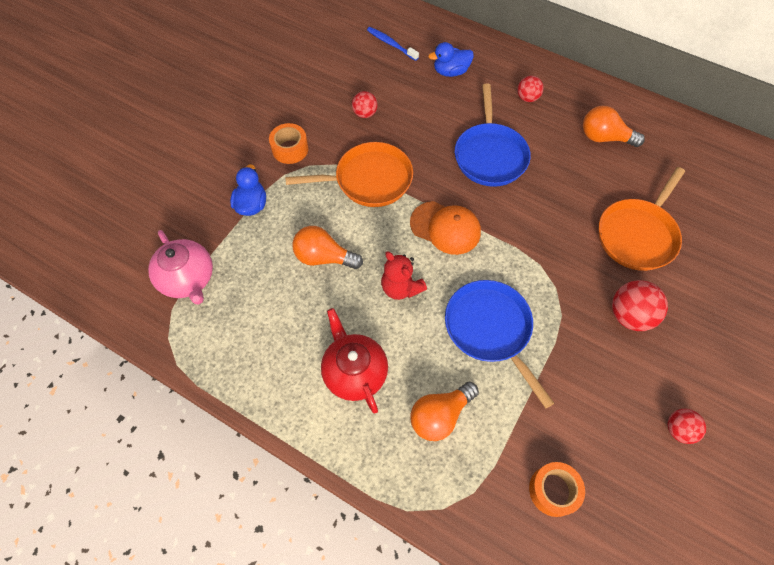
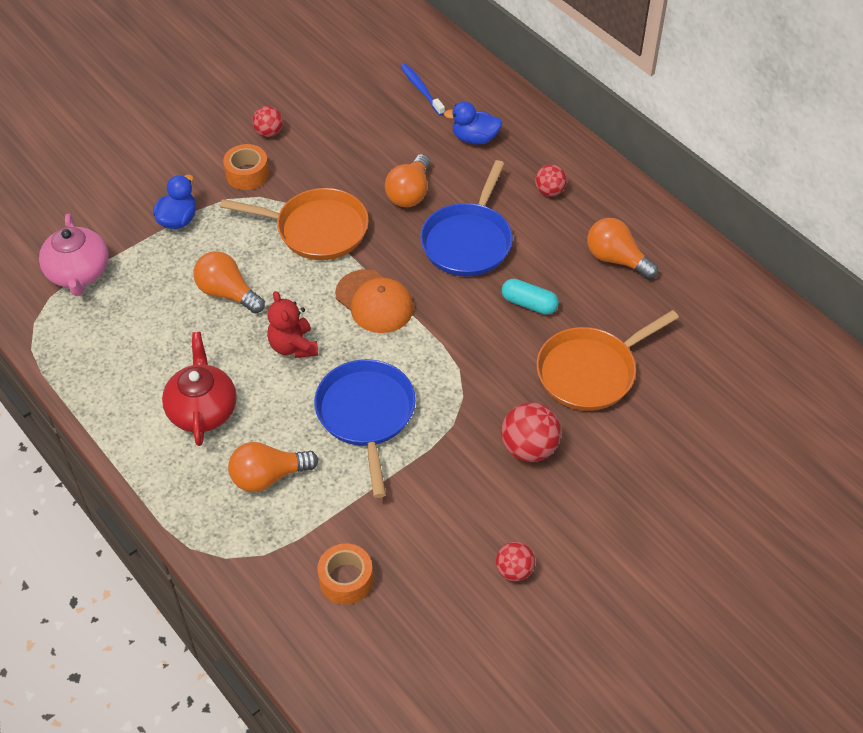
camera: 20 degrees right, 10 degrees down
red ball [352,91,378,118] -> red ball moved to [252,106,283,137]
none -> orange light bulb [385,154,430,207]
none -> turquoise capsule [502,279,559,315]

